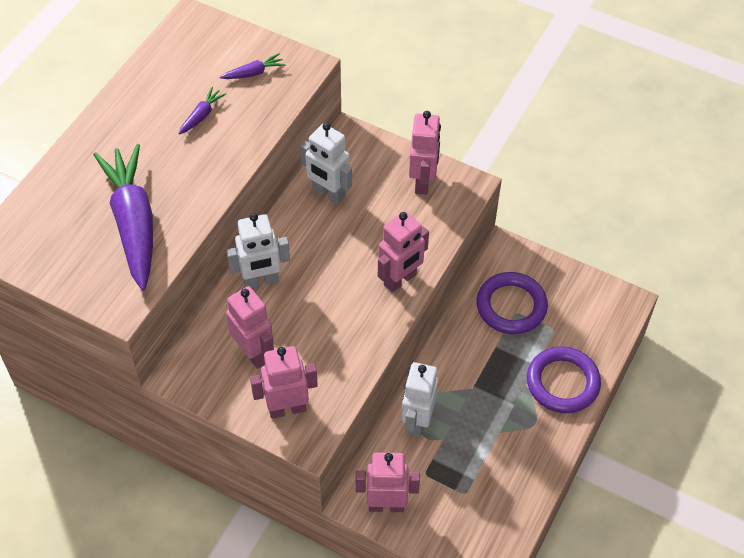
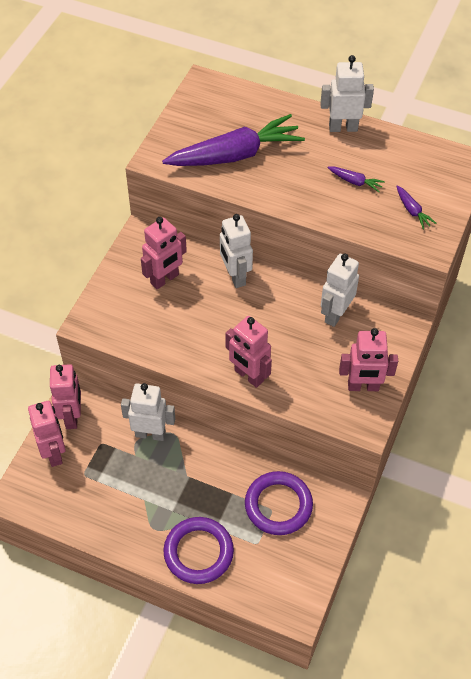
camera: 85 degrees right, 0 degrees up
pink robot [250,346,318,419] -> pink robot moved to [28,401,66,467]
none -> white robot [320,55,374,132]

